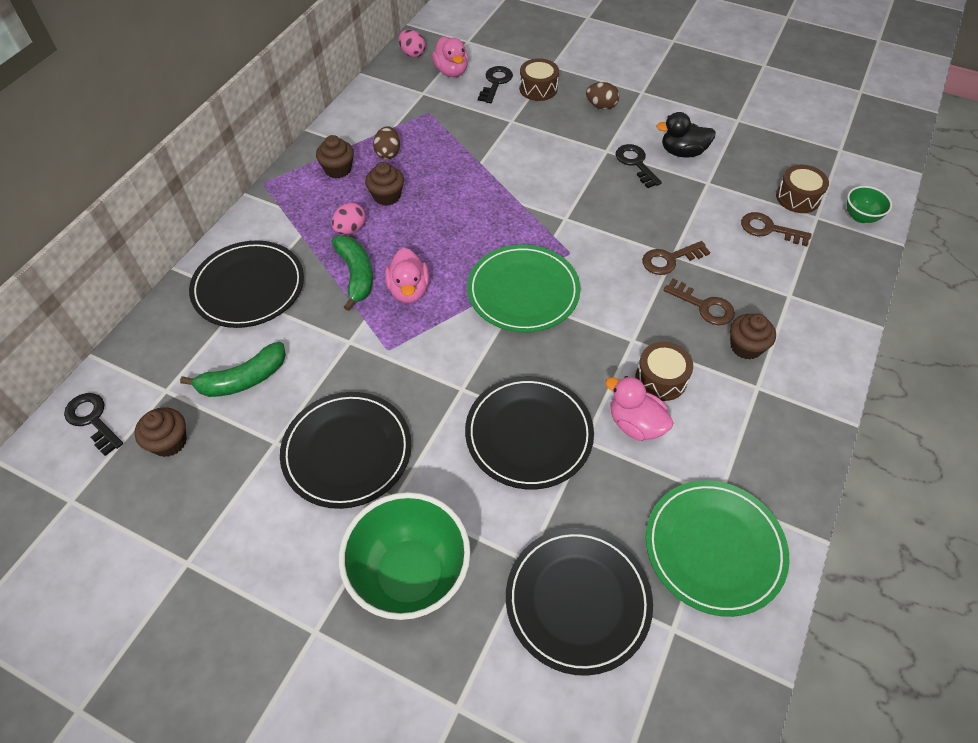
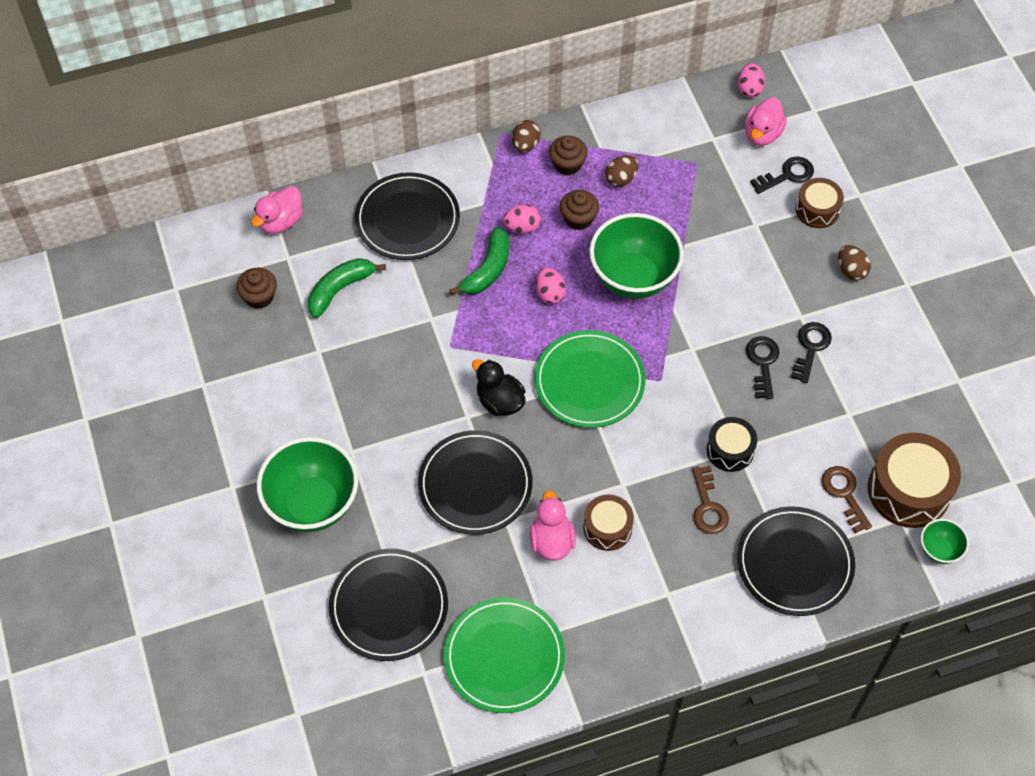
camera: 45 degrees right, 5 degrees up
black key [64,393,123,456] -> black key moved to [746,336,780,399]
green banana [180,342,286,397] -> green banana turned 120 degrees clockwise [308,258,386,318]
black plate [280,392,411,509] -> black plate moved to [737,506,855,616]
pink duck [385,248,429,303] -> pink duck moved to [251,186,303,234]
brown key [642,241,710,275] -> black drum [706,417,757,472]
black duck [656,112,716,158] -> black duck moved to [472,359,526,416]
brown cupcake [730,314,776,360] -> none
brown drum [776,165,829,213] -> brown drum [868,433,961,528], size x1.71
none -> brown egg [512,120,541,153]
none -> pink egg [536,267,566,304]
none -> green bowl [589,213,684,299]

